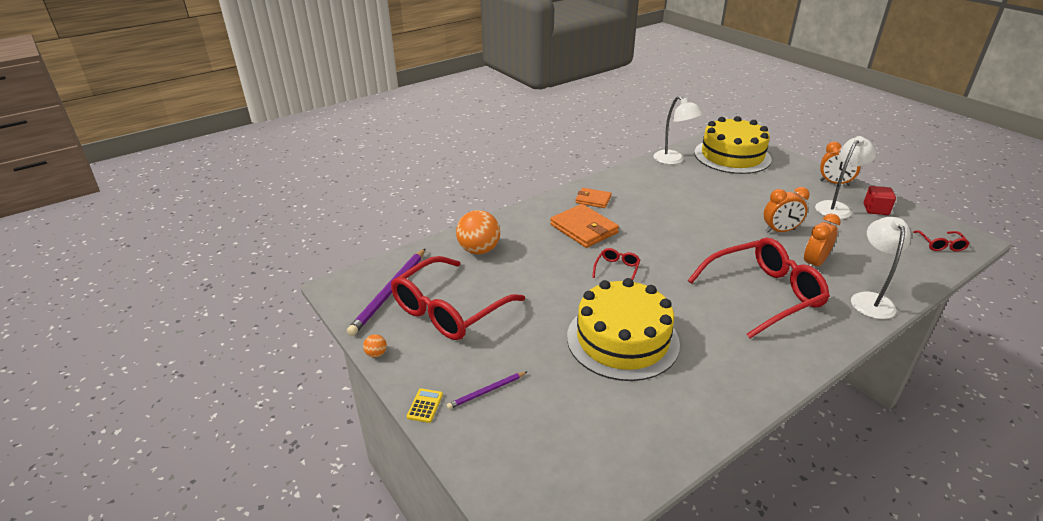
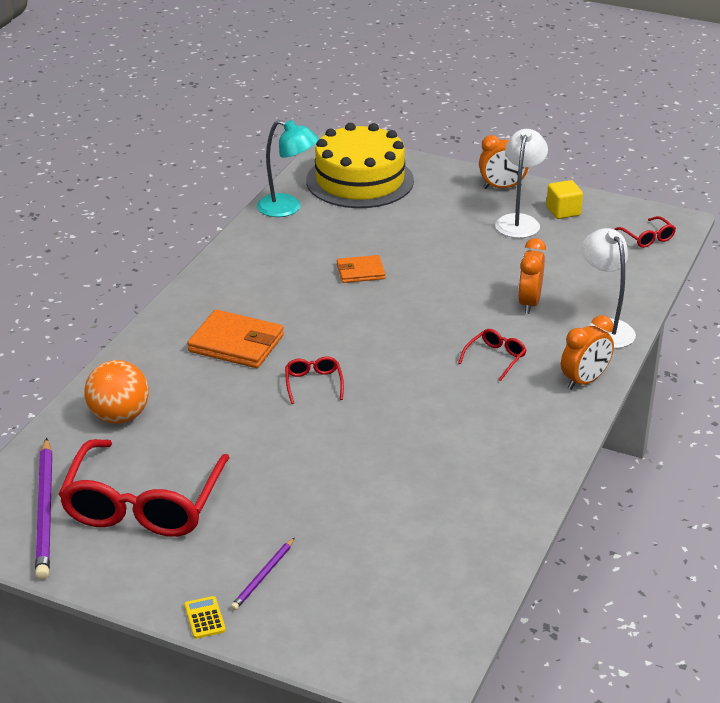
camera: 30 degrees left, 0 degrees up
orange ball [363,334,387,357] -> none
yellow cake [567,278,680,381] -> none
orange wallet [576,188,612,208] -> orange wallet moved to [337,255,385,283]
white lamp [653,96,703,164] -> turquoise lamp [257,120,319,217]
red glasses [688,238,830,338] -> red glasses [458,329,526,381], size x0.42
orange clock [764,187,810,233] -> orange clock moved to [561,315,614,390]
red cube [864,186,896,215] -> yellow cube [546,180,583,219]

